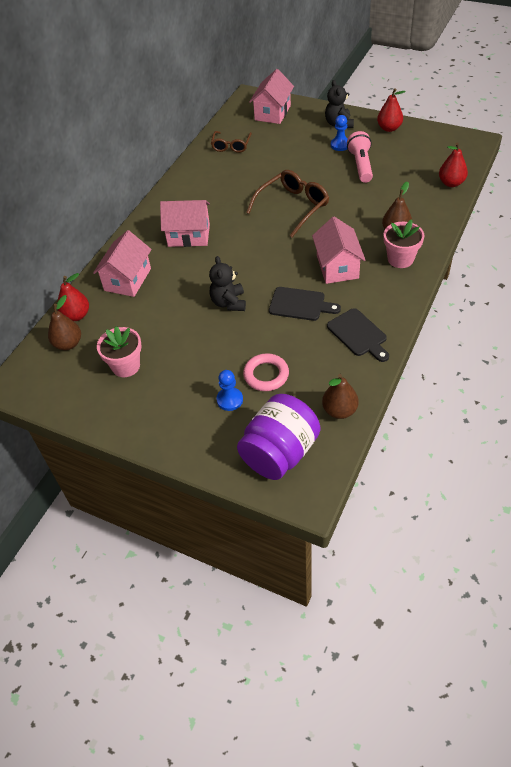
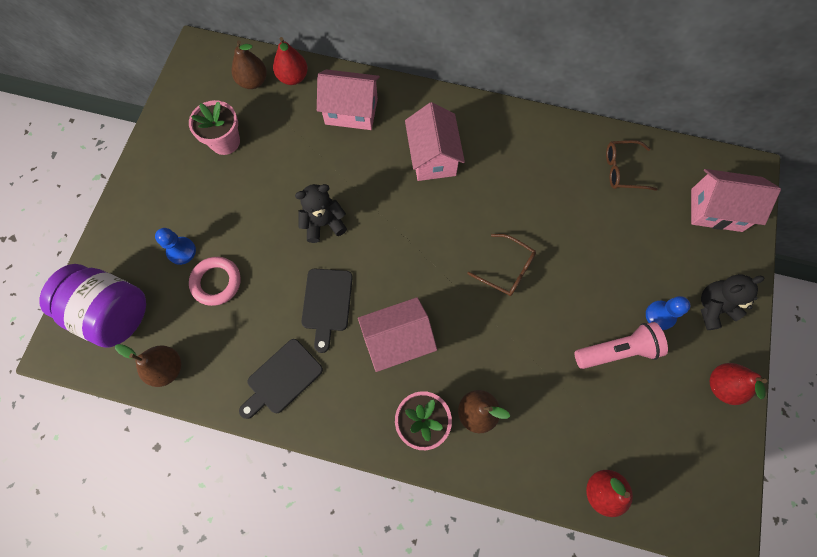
camera: 75 degrees right, 20 degrees up
brown glasses [246,170,329,237] -> brown glasses [468,234,536,296], size x0.63

